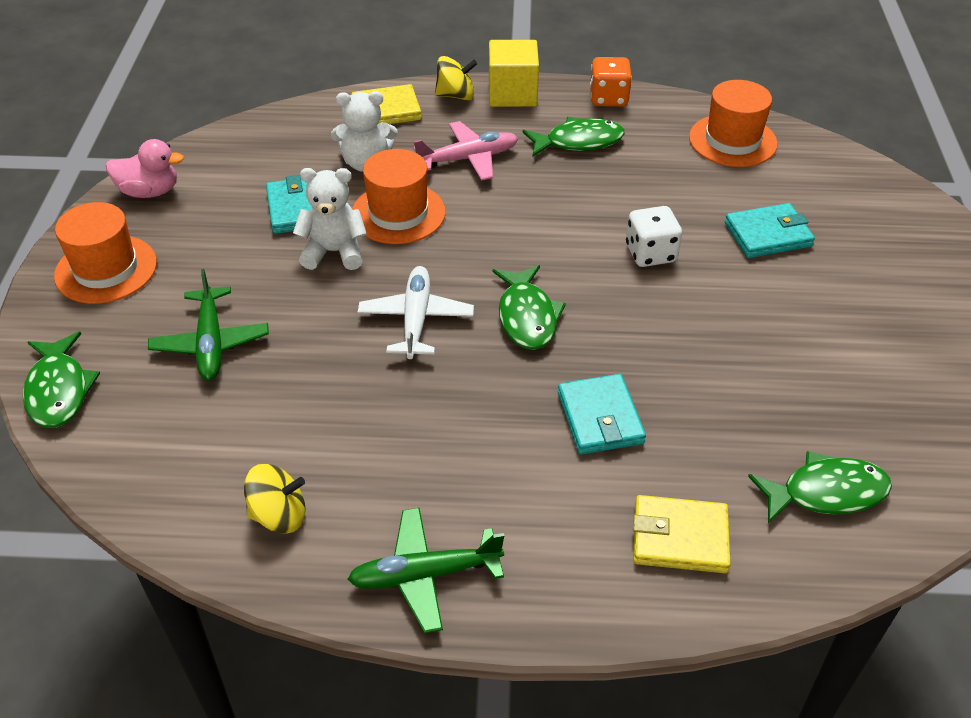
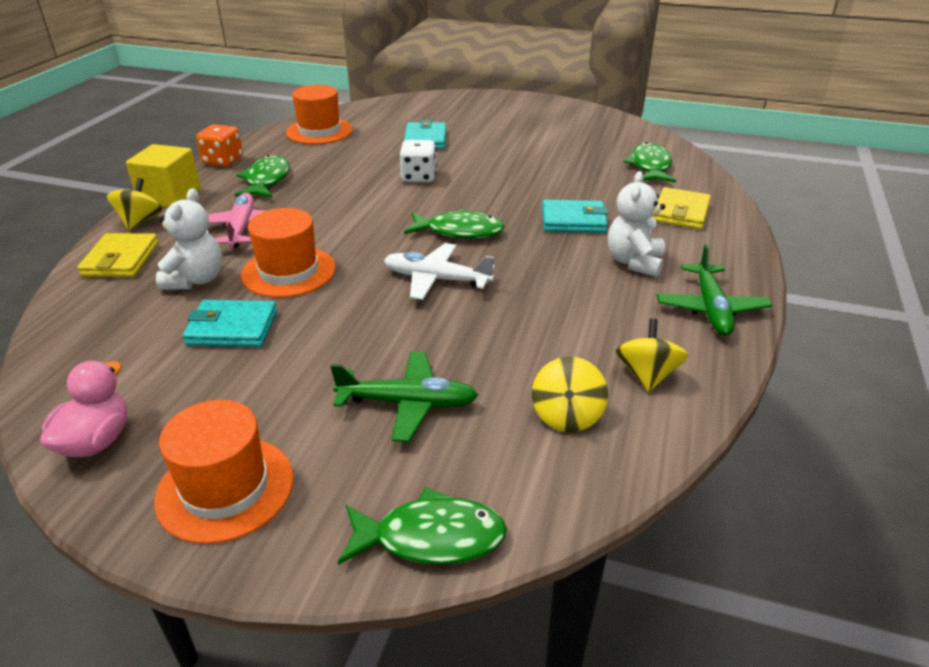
camera: 75 degrees left, 10 degrees down
white teddy bear [293,168,367,270] -> white teddy bear moved to [608,171,665,277]
none -> yellow spinning top [532,357,608,432]

